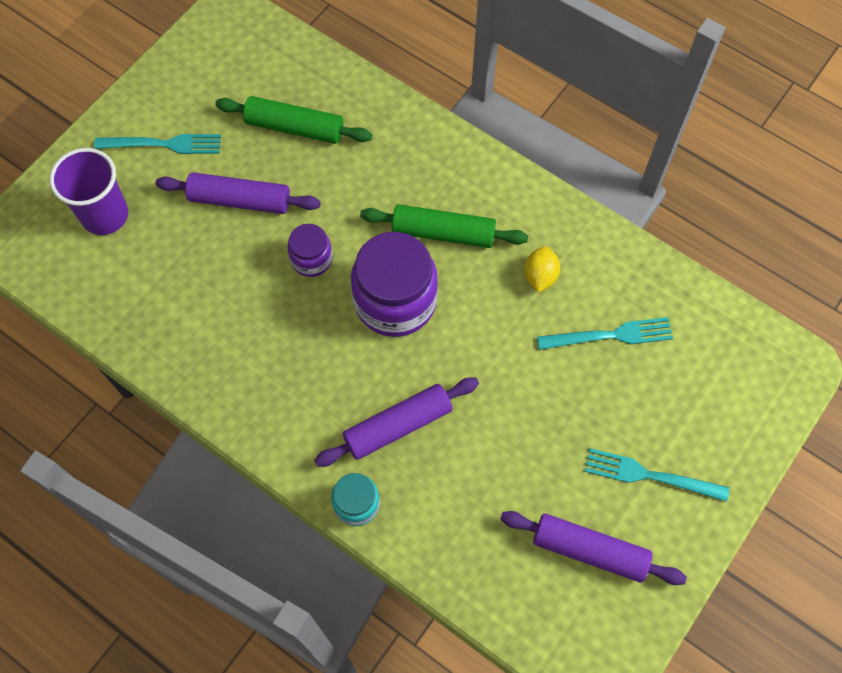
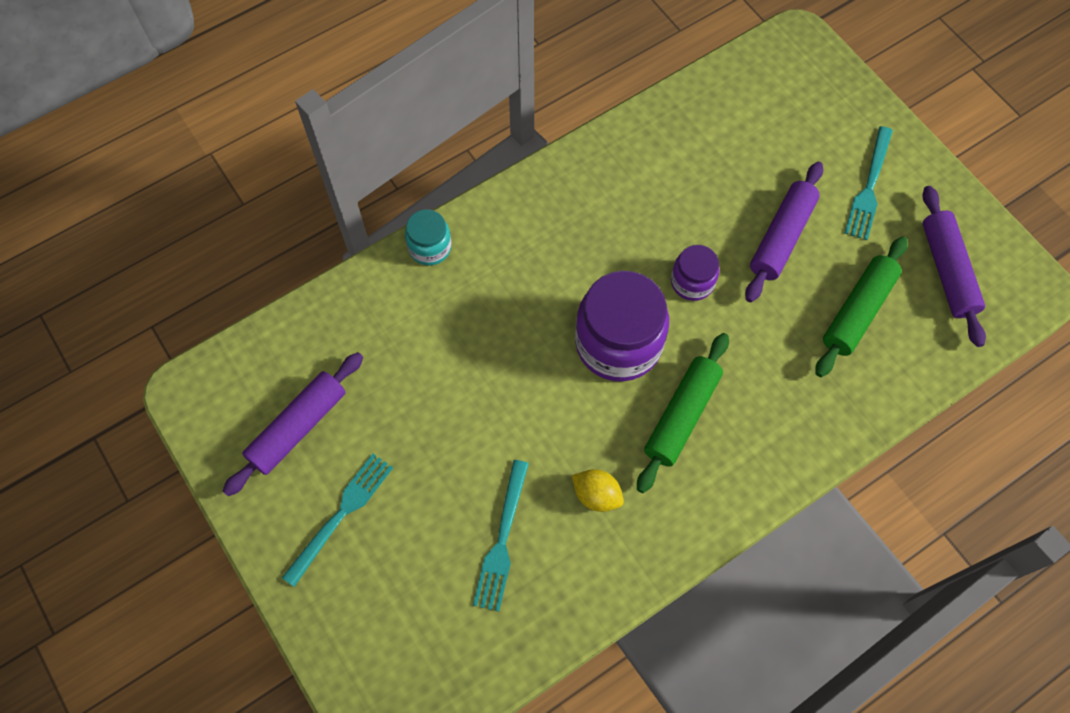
camera: 110 degrees right, 0 degrees up
purple cup [49,148,128,235] -> none
purple rolling pin [314,378,479,467] -> purple rolling pin moved to [923,186,986,347]

